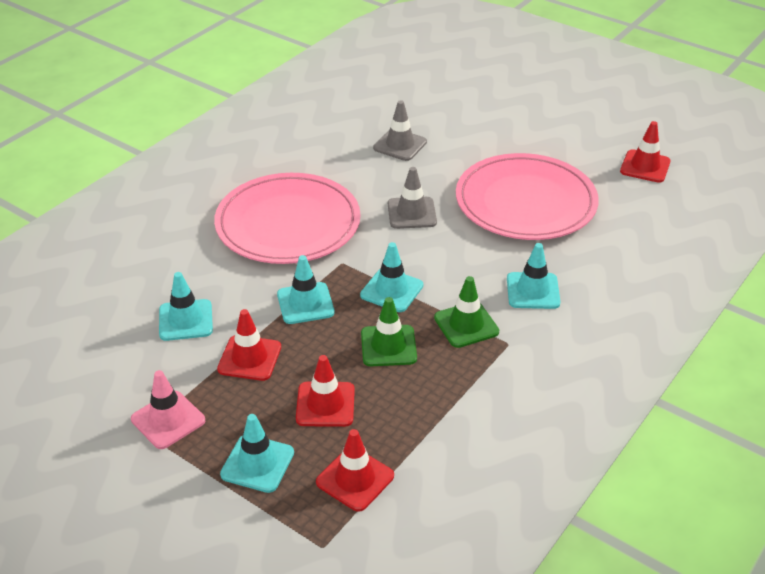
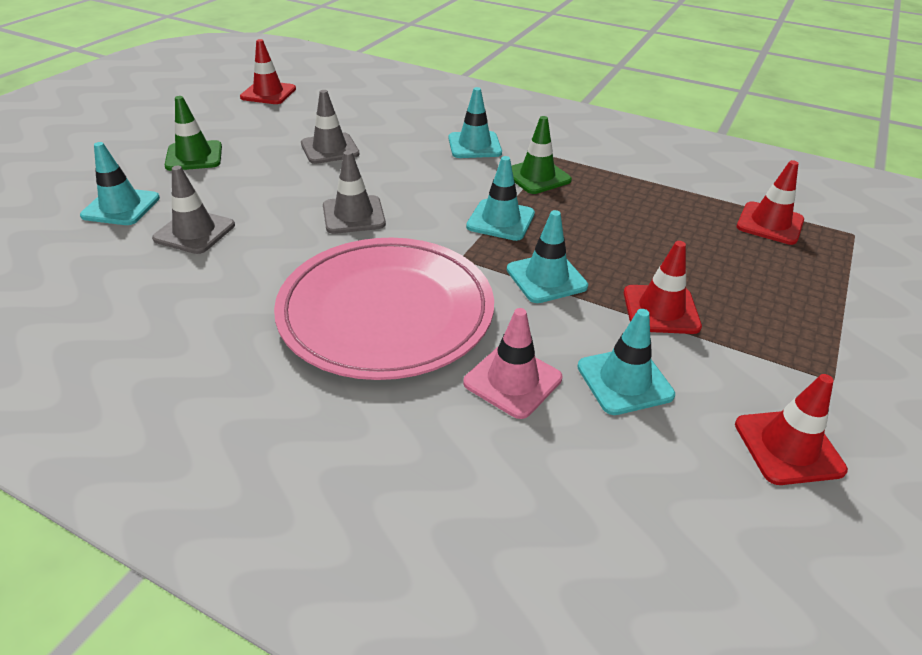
camera: 100 degrees left, 0 degrees up
pink traffic cone [131,370,205,449] -> pink traffic cone moved to [463,308,562,419]
turquoise traffic cone [220,414,294,493] -> turquoise traffic cone moved to [80,142,160,225]
red traffic cone [296,355,355,427] -> red traffic cone moved to [735,374,848,485]
green traffic cone [361,297,417,366] -> green traffic cone moved to [164,96,222,171]
pink plate [456,153,599,240] -> grey traffic cone [301,90,360,164]

